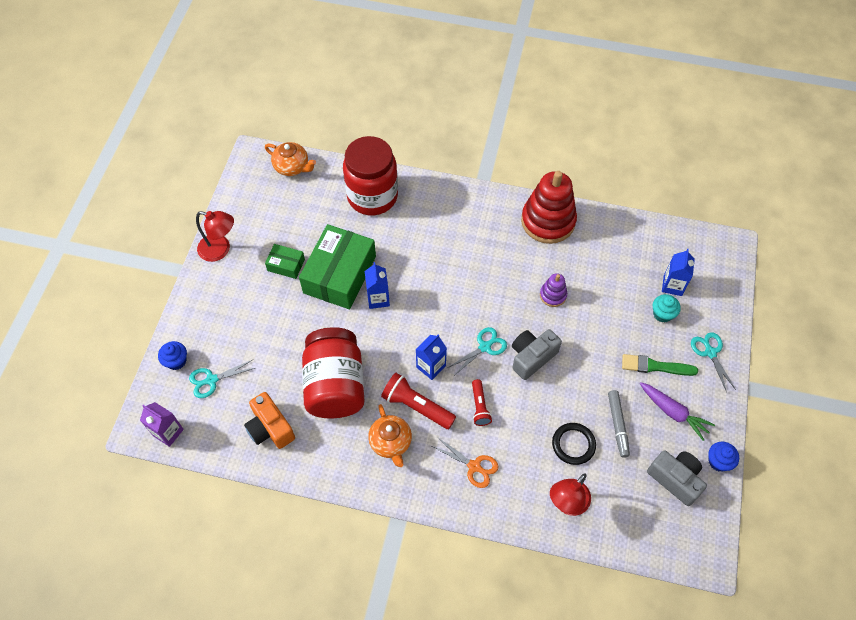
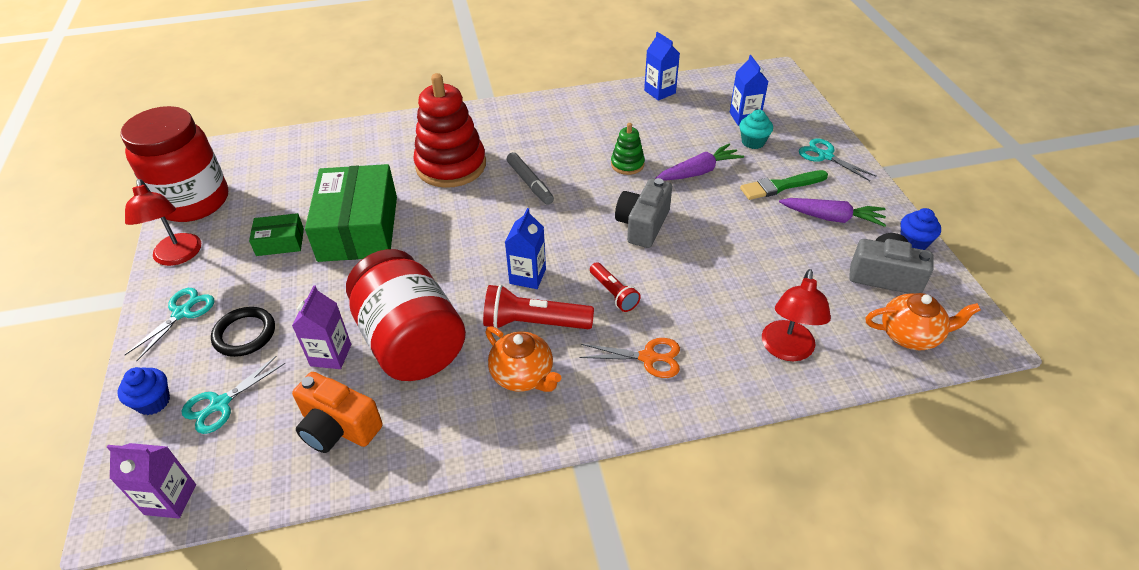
camera: 25 degrees left, 15 degrees down
red lamp [196,211,234,262] -> red lamp turned 75 degrees clockwise [125,179,201,266]
orange teapot [265,142,316,176] -> orange teapot moved to [865,293,981,350]
red jar [343,136,398,215] -> red jar moved to [120,106,228,222]
blue carton [365,262,390,309] -> blue carton moved to [644,32,680,101]
turquoise scissors [448,327,507,375] -> turquoise scissors moved to [125,288,214,361]
red stacking toy [521,171,577,244] -> red stacking toy moved to [413,73,486,188]
purple stacking toy [540,273,567,307] -> green stacking toy [611,123,645,175]
black ring [552,423,596,465] -> black ring moved to [211,307,275,357]
grey marker [608,390,630,458] -> grey marker moved to [507,152,554,205]
none -> purple carton [292,285,351,369]
none -> purple carrot [655,143,744,180]

